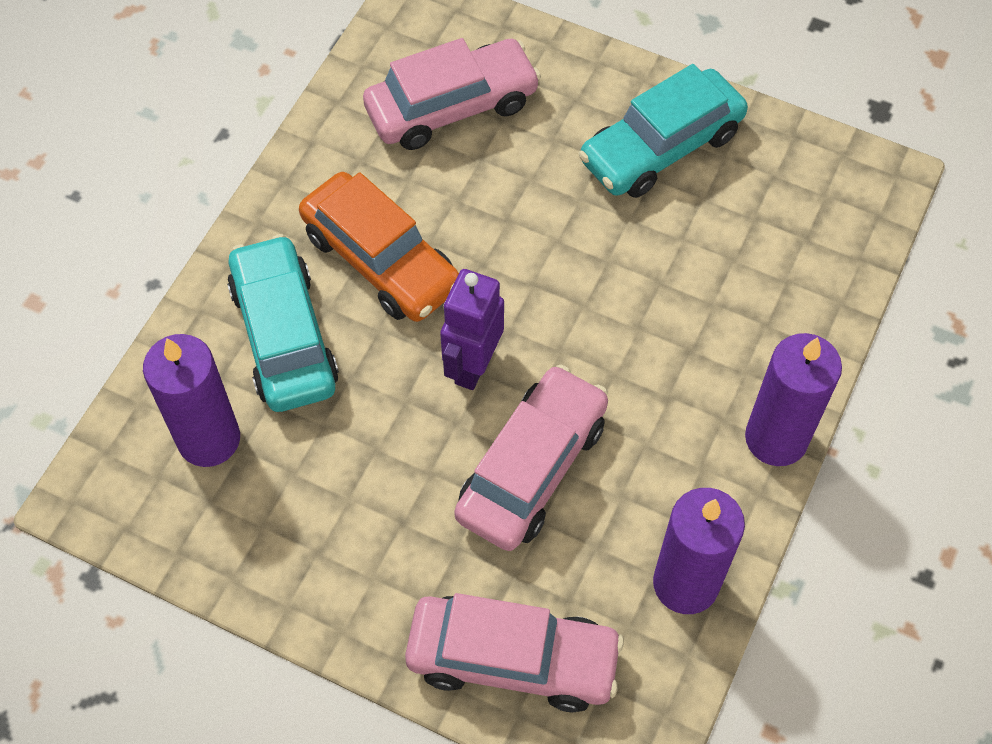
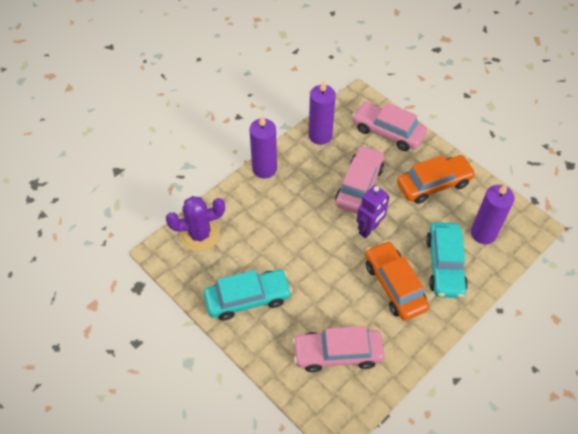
camera: 160 degrees left, 5 degrees down
pink car [454,365,608,551] -> pink car turned 150 degrees clockwise [335,145,384,214]
none -> purple cactus [166,196,225,252]
none -> orange car [397,155,476,204]

